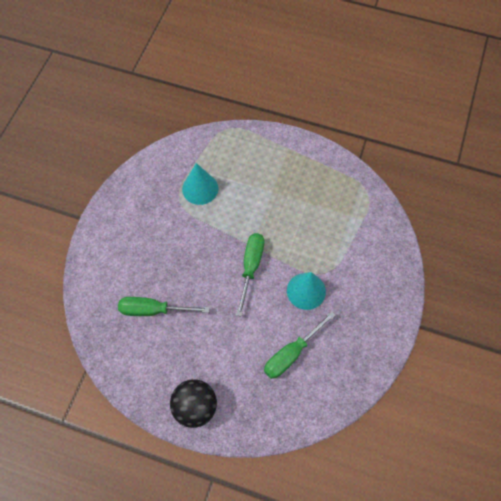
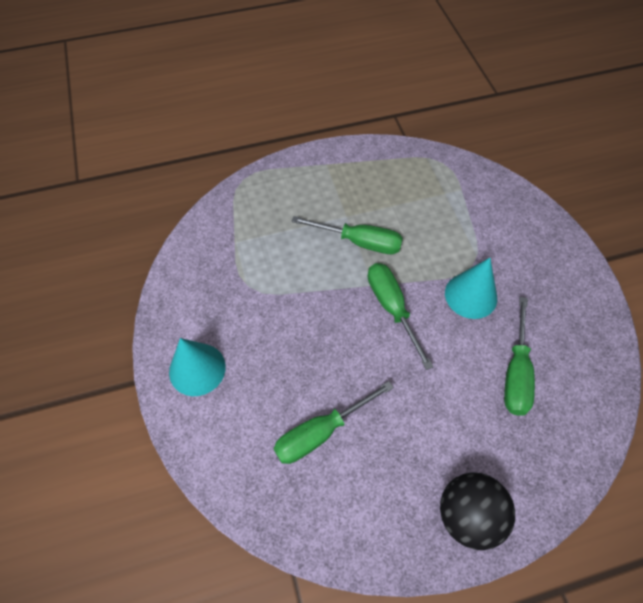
camera: 35 degrees left, 5 degrees down
turquoise cone [182,163,218,205] -> turquoise cone moved to [169,338,226,396]
none -> green screwdriver [291,216,403,254]

